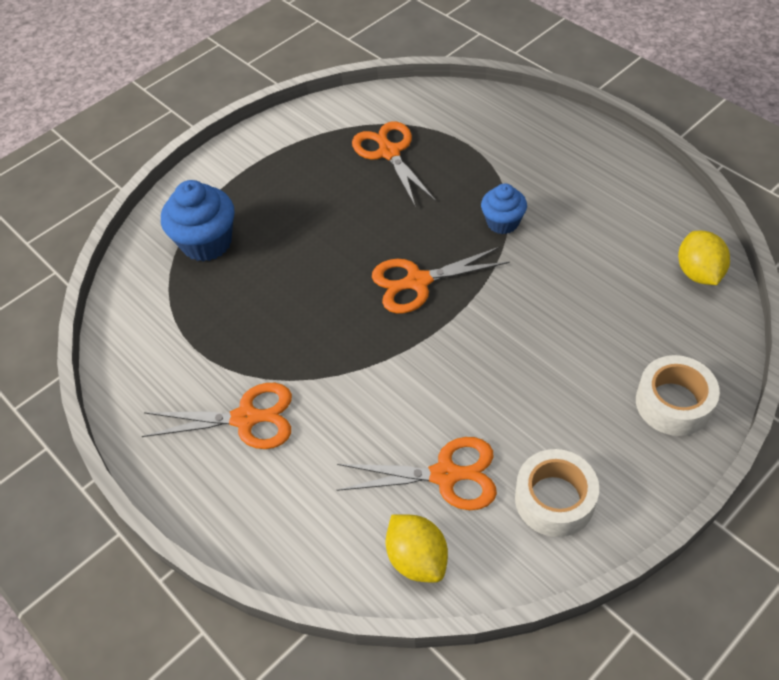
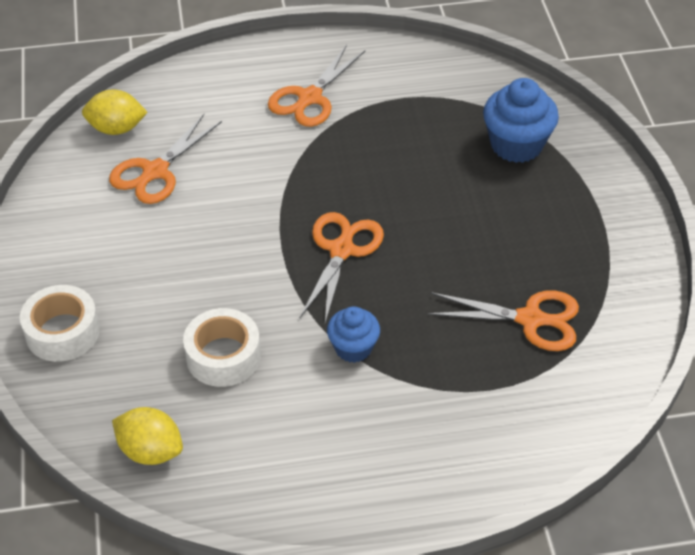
camera: 120 degrees right, 5 degrees down
white tape [515,449,599,537] -> white tape moved to [183,308,261,387]

